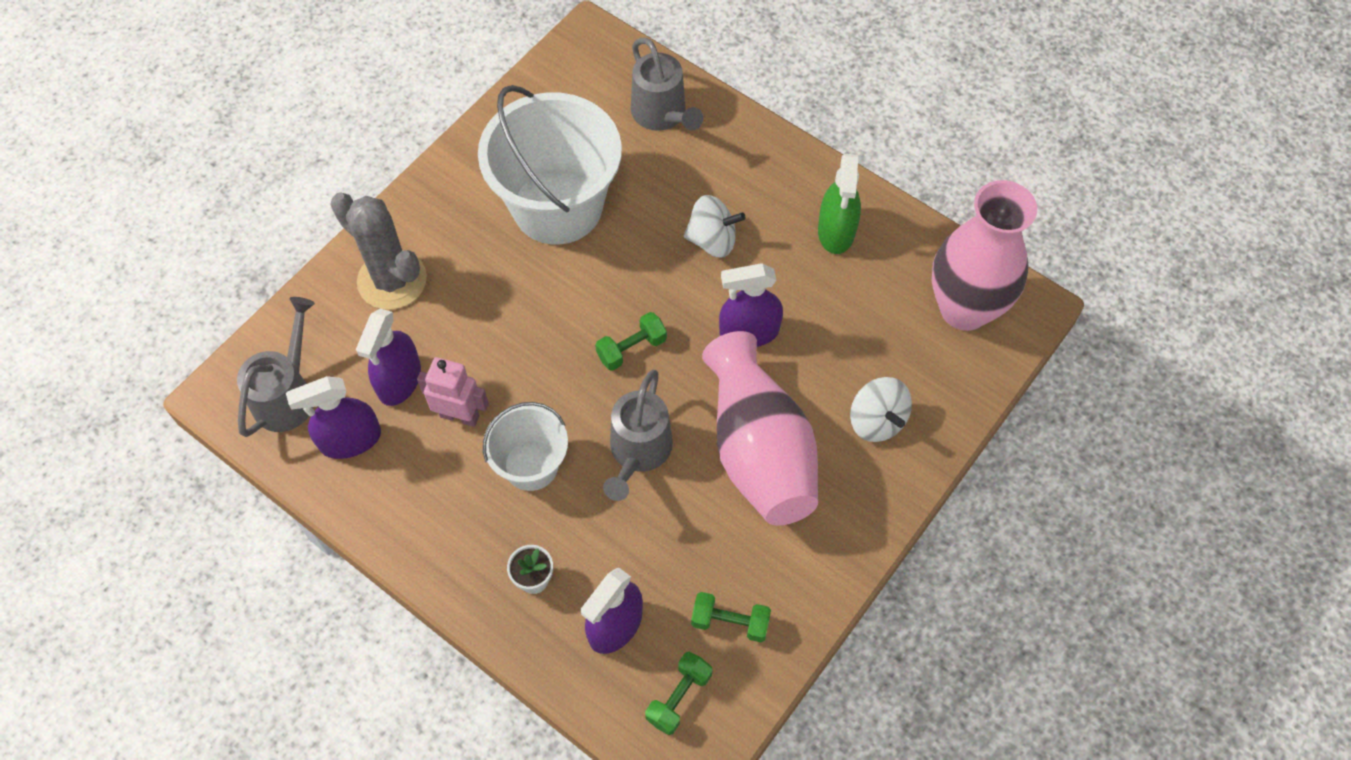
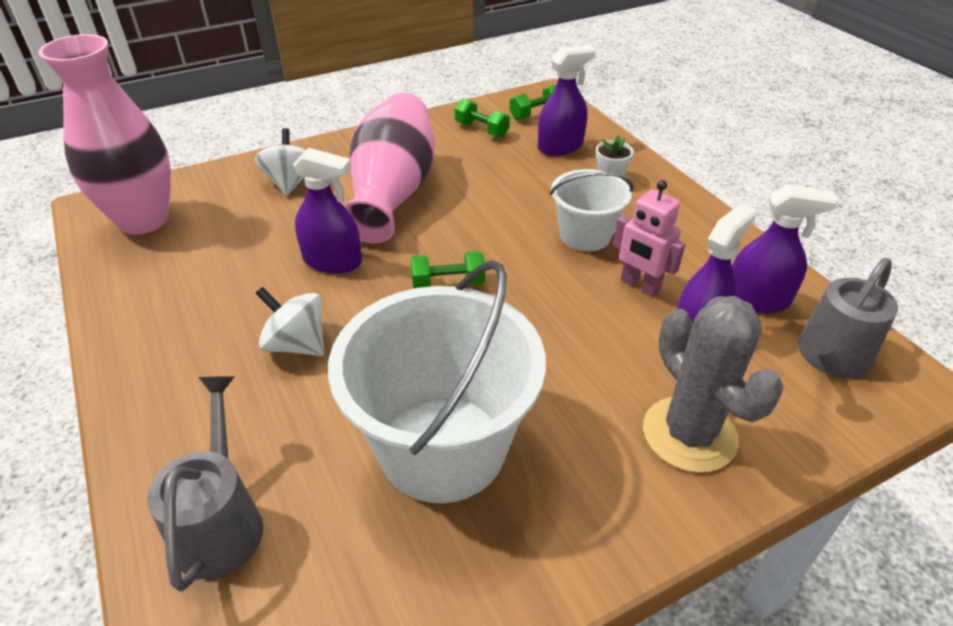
camera: 155 degrees left, 20 degrees down
grey watering can [603,370,673,501] -> none
green spray bottle [818,154,861,254] -> none

